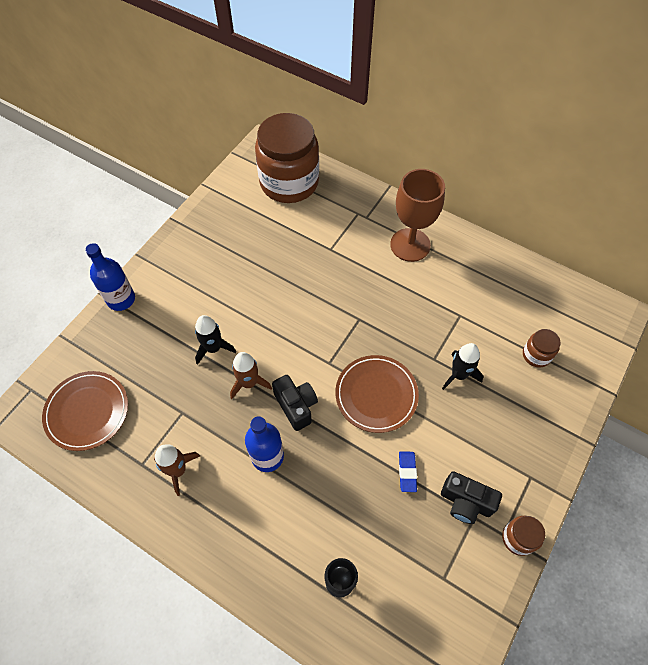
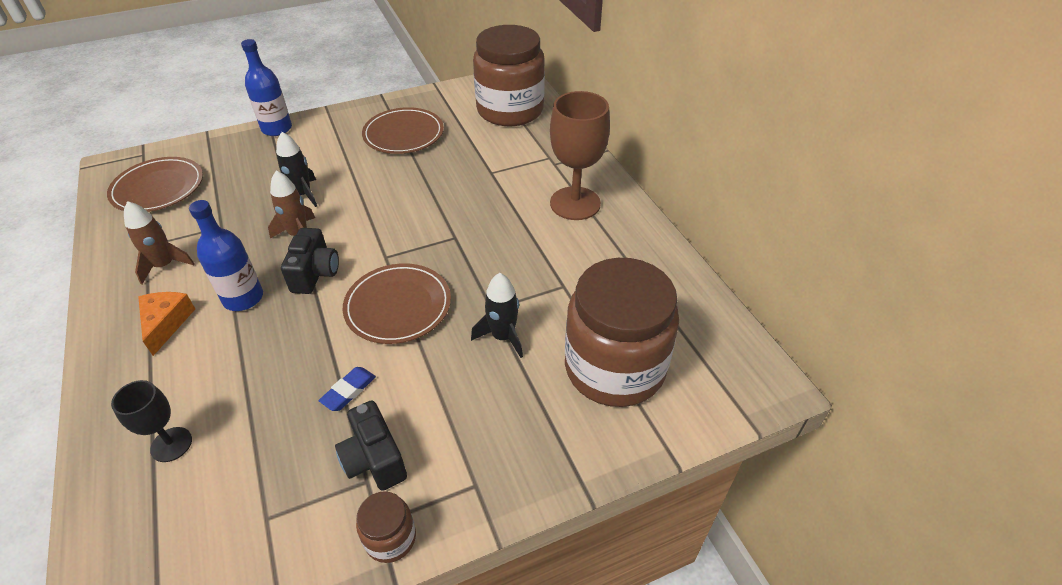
camera: 35 degrees right, 15 degrees down
brown jar [523,329,561,368] -> brown jar [565,258,679,407], size x2.38
none -> orange cheese [138,292,195,356]
none -> brown plate [362,107,444,154]

